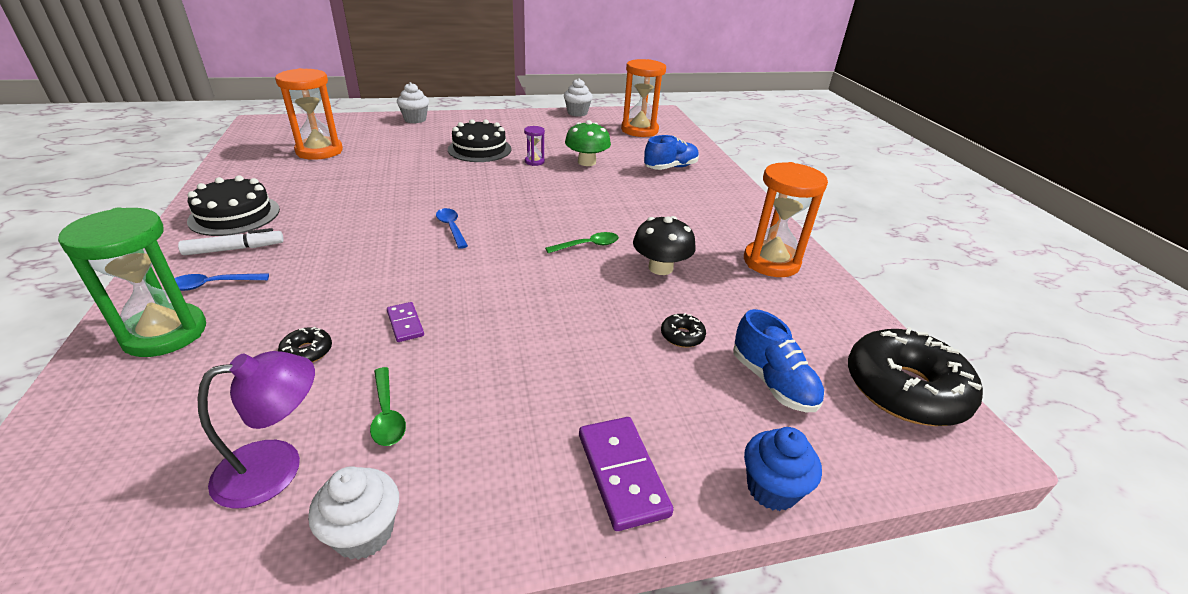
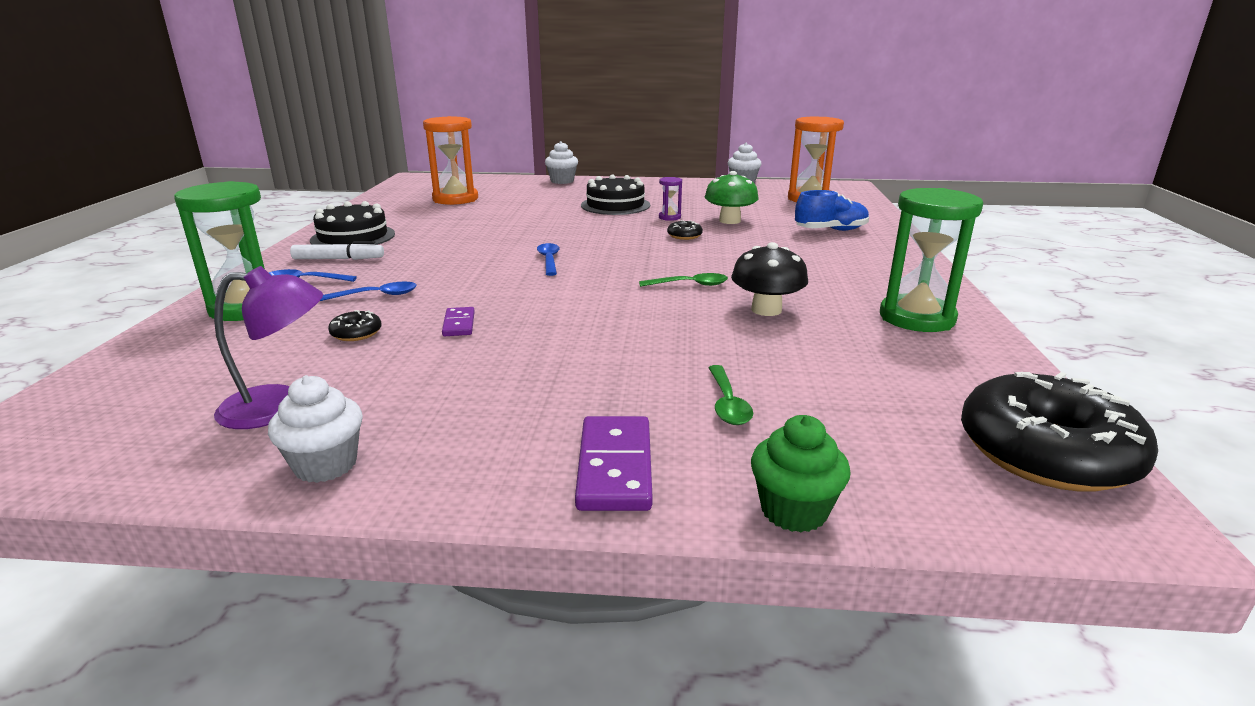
camera: 20 degrees right, 10 degrees down
green spoon [370,367,406,446] -> green spoon moved to [708,365,753,425]
black donut [661,313,706,348] -> black donut moved to [667,220,703,240]
blue shoe [733,309,824,412] -> none
orange hourglass [744,162,828,277] -> green hourglass [880,188,983,332]
blue cupcake [744,427,822,511] -> green cupcake [751,415,851,533]
none -> blue spoon [320,282,417,301]

